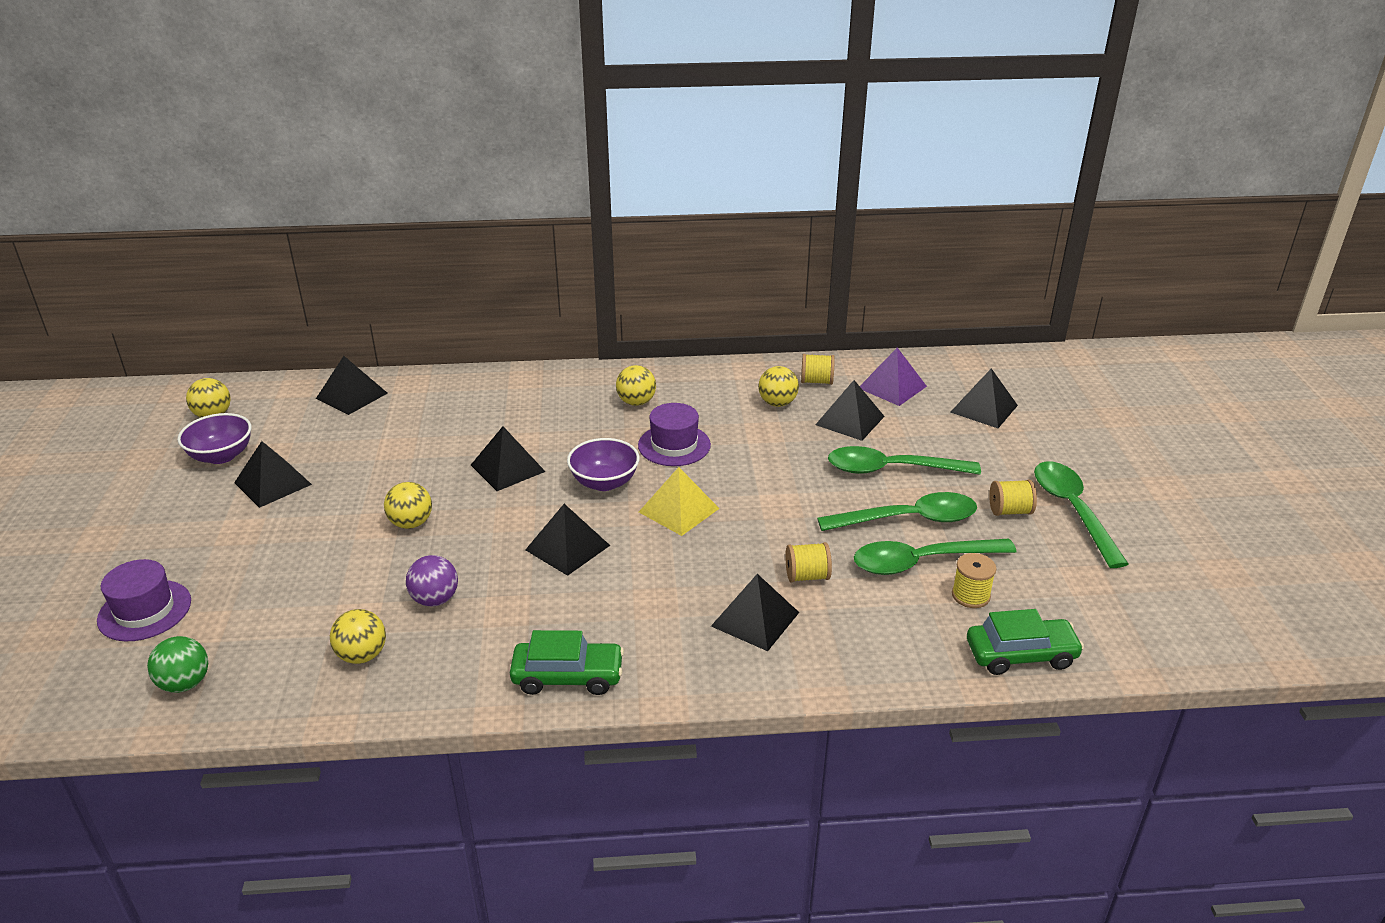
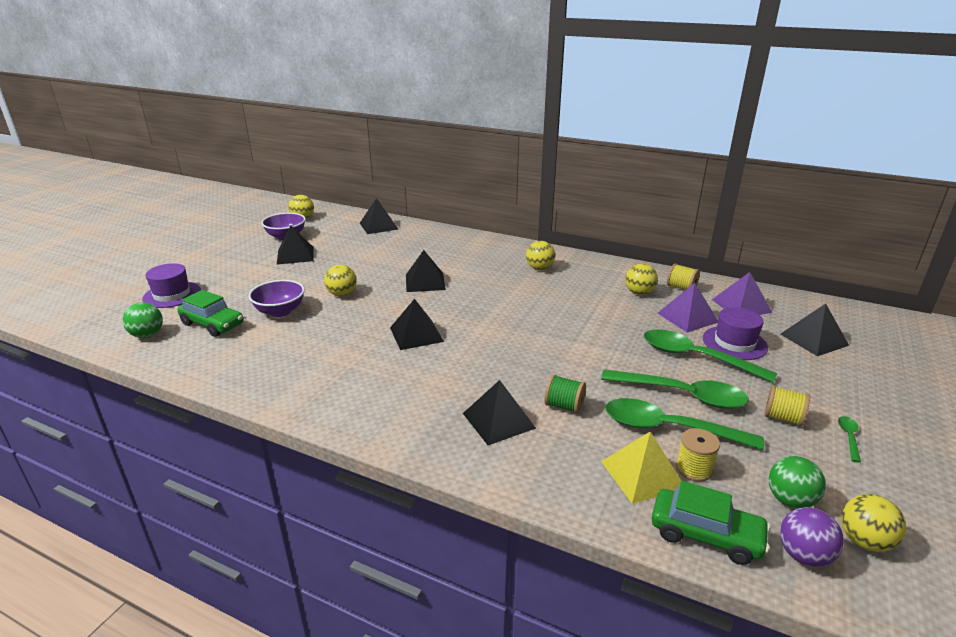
camera: 30 degrees right, 5 degrees down
yellow ball [330,609,386,664] -> yellow ball moved to [841,494,906,552]
purple ball [406,555,458,606] -> purple ball moved to [780,507,844,567]
green car [510,630,624,695] -> green car moved to [177,290,244,337]
purple bowl [567,438,640,491] -> purple bowl moved to [249,280,305,317]
purple hat [638,403,711,466] -> purple hat moved to [703,307,768,360]
yellow pyramid [639,467,720,536] -> yellow pyramid moved to [601,431,681,504]
yellow spool [785,542,832,582] -> green spool [544,375,586,414]
black pyramid [815,380,885,441] -> purple pyramid [658,283,718,332]
green spoon [1034,461,1128,568] -> green spoon [838,416,861,463], size x0.42
none -> green ball [769,456,826,509]

